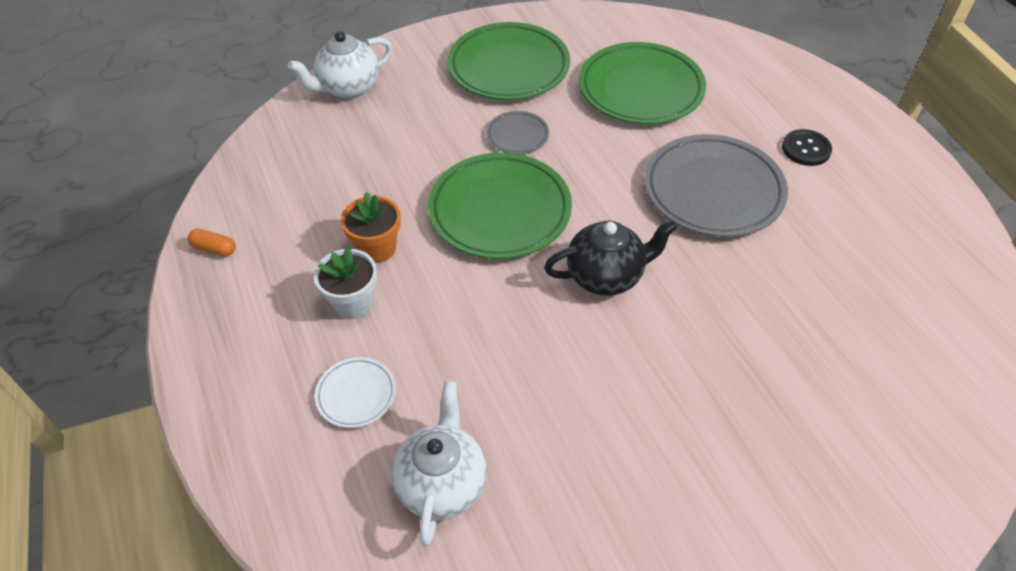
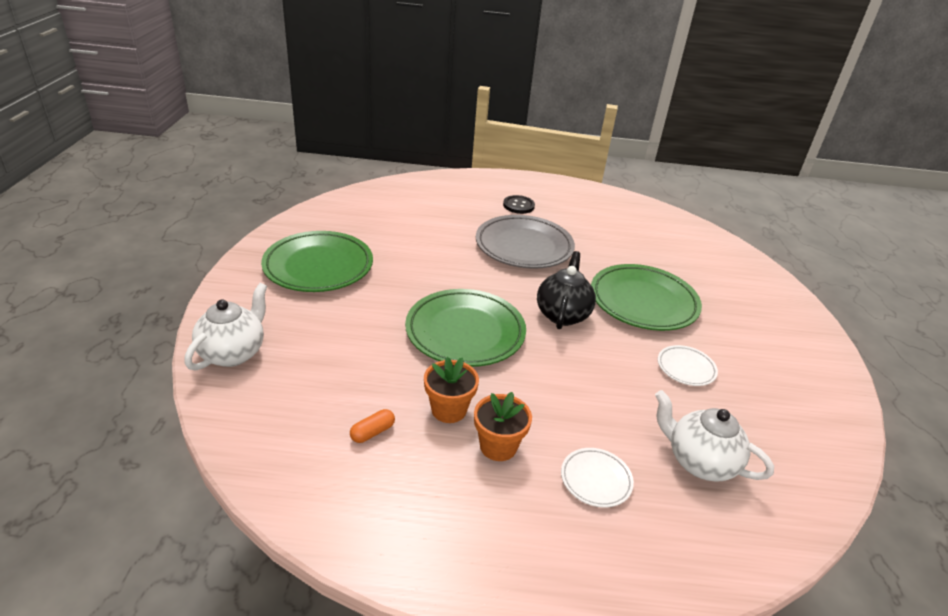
camera: 65 degrees left, 15 degrees down
orange capsule [188,229,236,256] -> orange capsule moved to [350,409,395,443]
white teapot [288,31,393,99] -> white teapot turned 150 degrees counterclockwise [184,283,267,371]
white flower pot [314,246,377,319] -> orange flower pot [474,392,532,461]
grey plate [486,111,549,154] -> none
green plate [579,42,706,124] -> green plate moved to [591,264,702,331]
none -> white plate [658,345,718,386]

